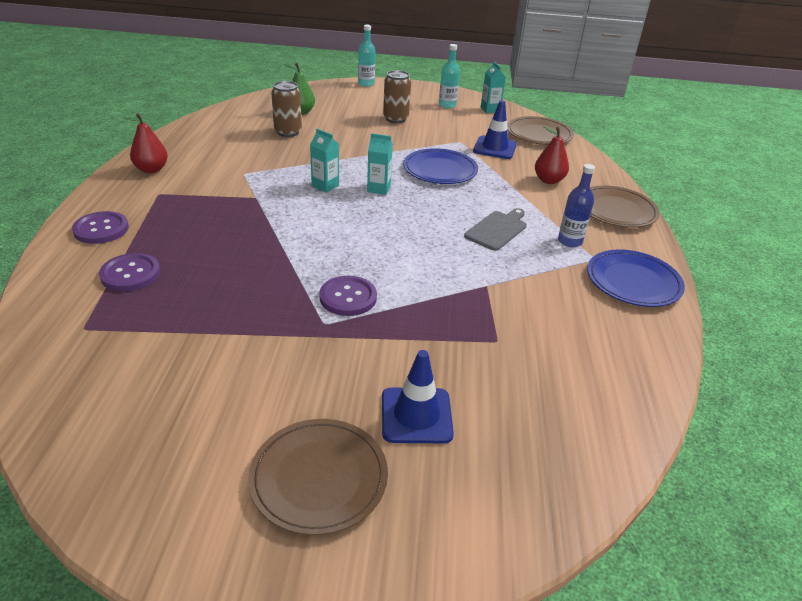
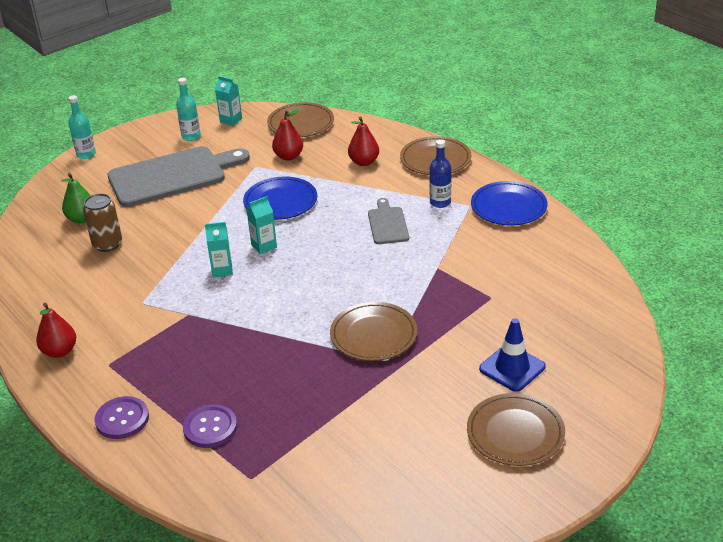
camera: 40 degrees left, 0 degrees up
purple button [319,276,377,316] -> brown plate [330,302,417,361]
brown can [383,70,411,123] -> grey cutting board [108,146,250,207]
blue traffic cone [473,100,517,159] -> red pear [272,108,303,161]

